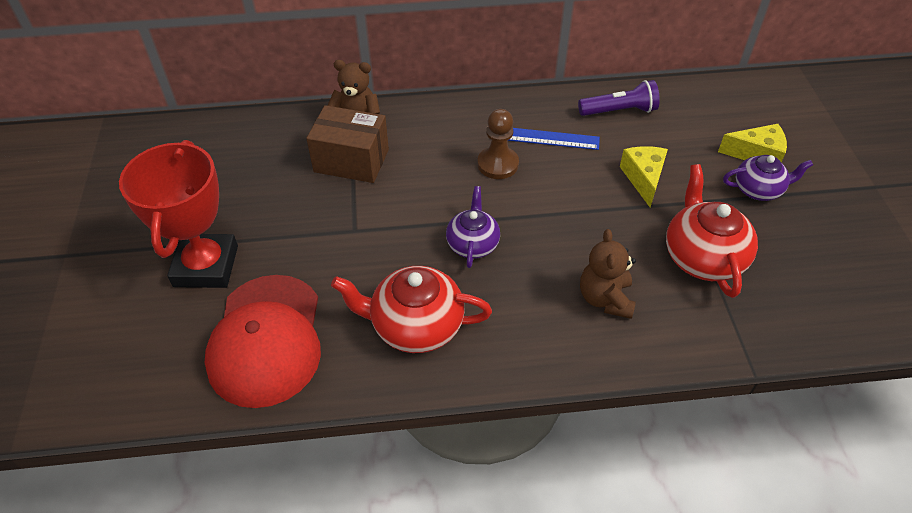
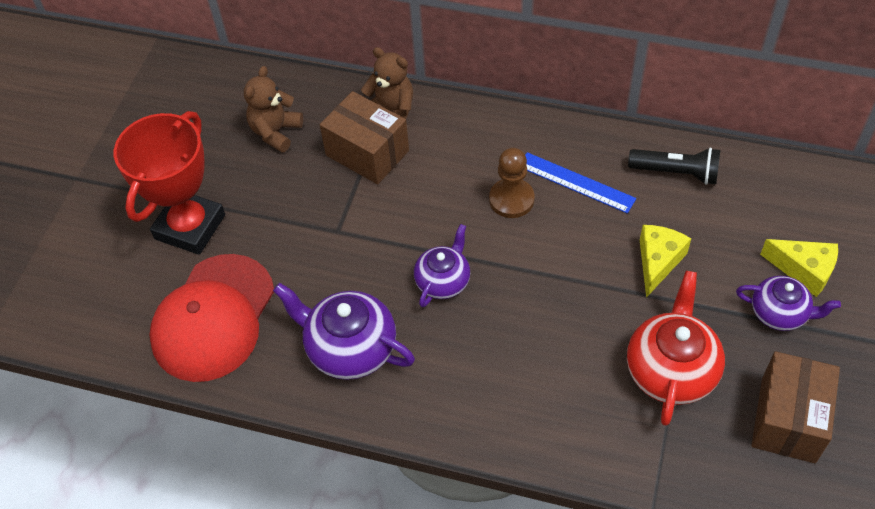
camera: 25 degrees right, 5 degrees up
red teapot [331,266,492,353] -> purple teapot [273,283,415,380]
purple flashlight [578,80,660,116] -> black flashlight [628,147,720,185]
brown teddy bear [580,229,636,319] -> brown teddy bear moved to [244,66,303,153]
none -> brown box [751,351,840,463]

